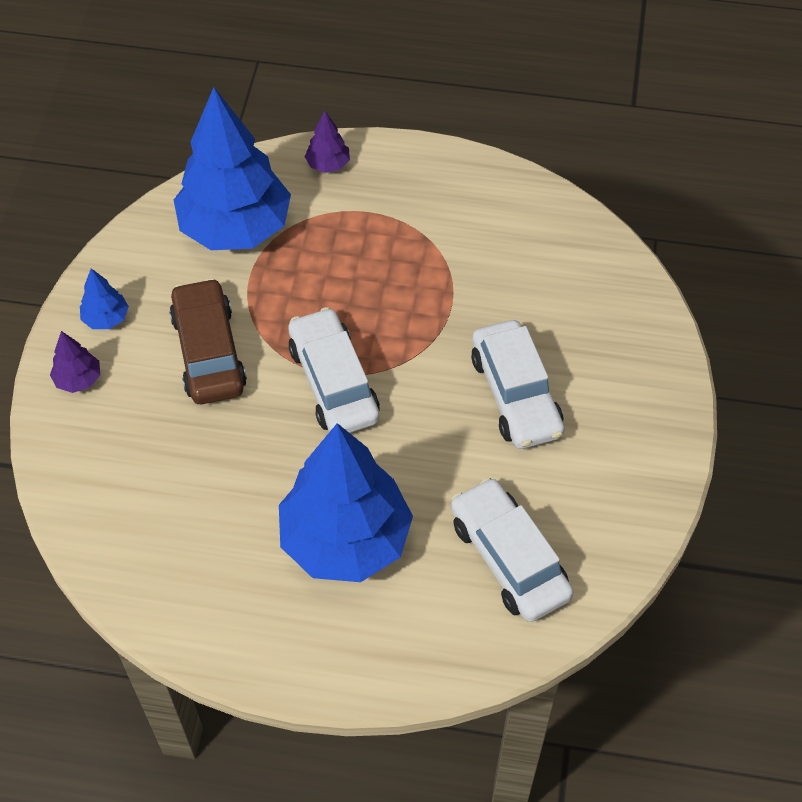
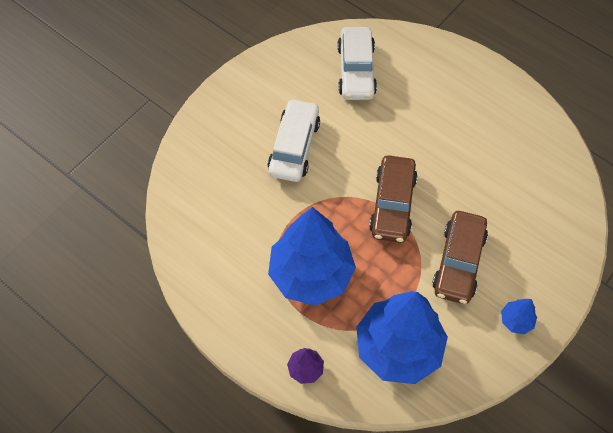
camera: 150 degrees left, 5 degrees up
purple tree [50,331,100,393] -> none
blue tree [279,423,413,582] -> blue tree moved to [268,207,356,306]
white car [288,307,380,433] -> brown car [369,155,418,243]

